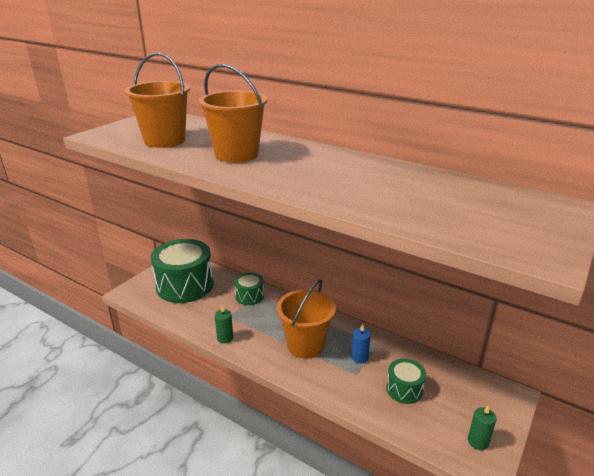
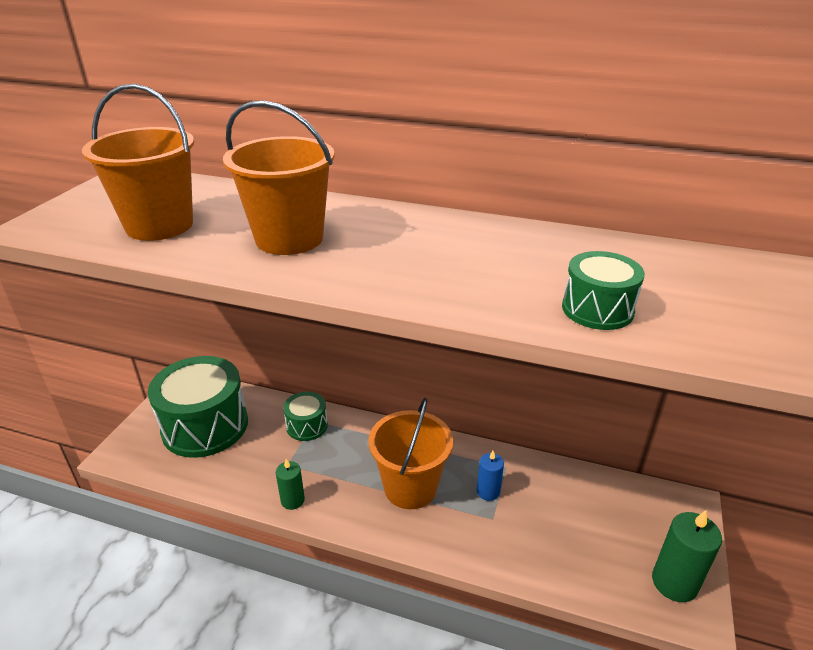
camera: 15 degrees left, 5 degrees up
green drum [386,359,426,404] -> green drum moved to [562,251,645,330]
green candle [468,406,496,450] -> green candle [652,510,722,602], size x1.64

